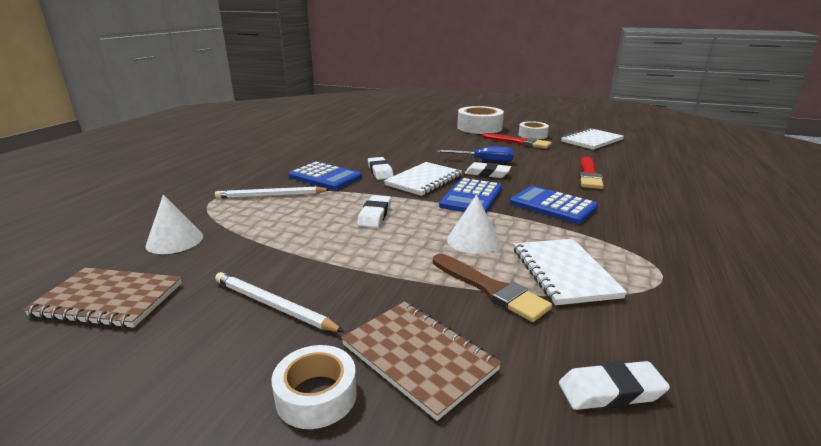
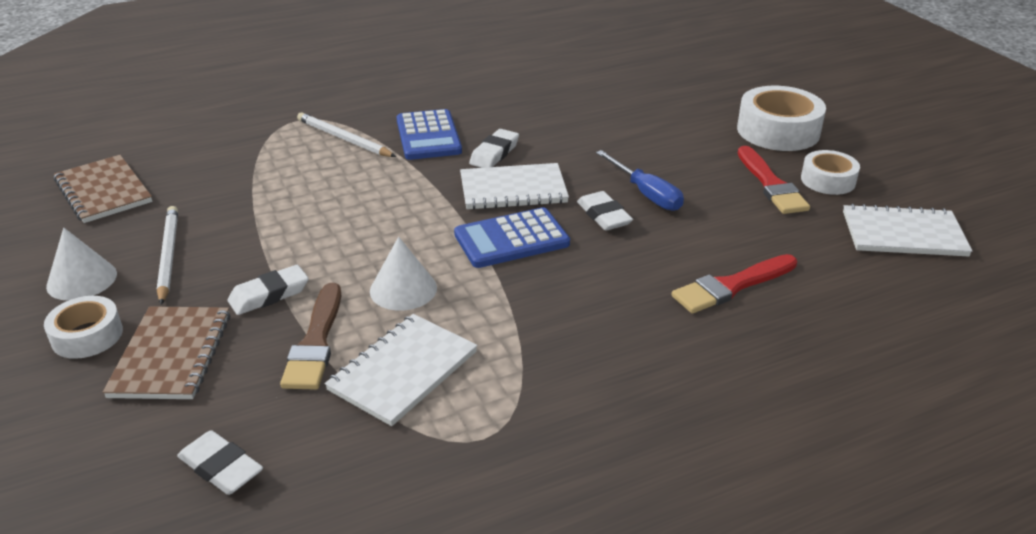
camera: 45 degrees right, 10 degrees up
white cone [145,195,203,254] -> white cone moved to [46,228,117,301]
white eraser [357,195,391,228] -> white eraser moved to [228,265,309,315]
blue calculator [510,186,598,224] -> none

